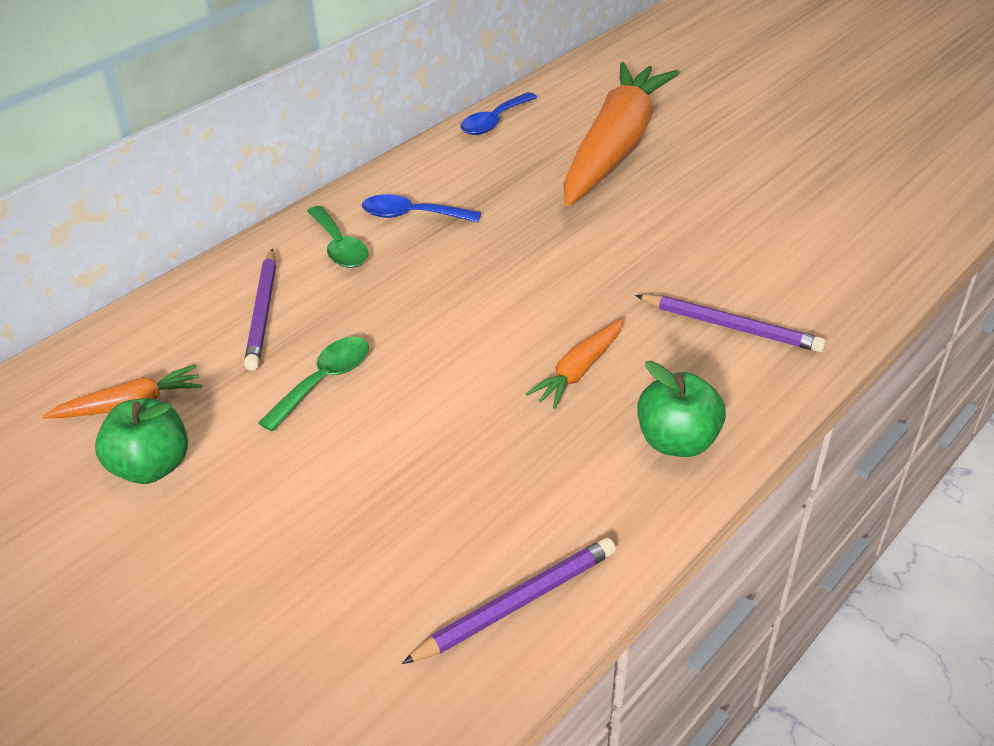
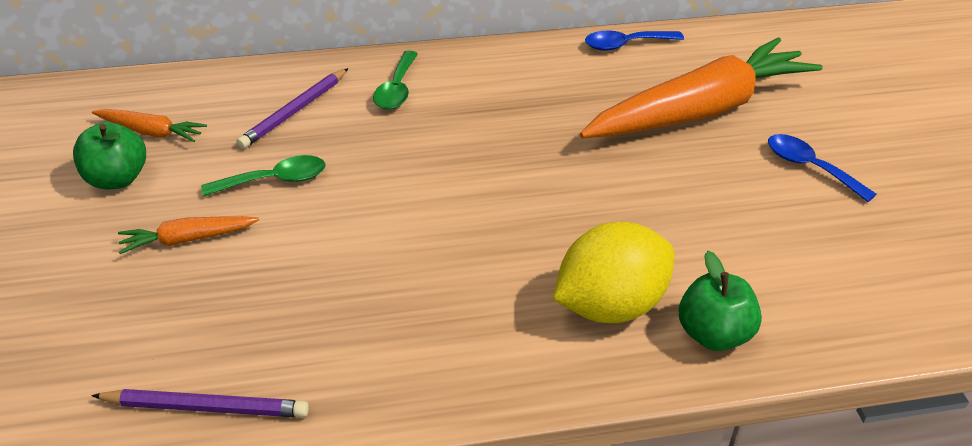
camera: 35 degrees right, 0 degrees up
blue spoon [362,194,481,222] -> blue spoon moved to [768,134,877,202]
orange carrot [526,319,623,409] -> orange carrot moved to [118,216,259,254]
purple pencil [635,294,826,352] -> yellow lemon [553,222,675,323]
green apple [637,361,726,457] -> green apple moved to [679,251,762,351]

